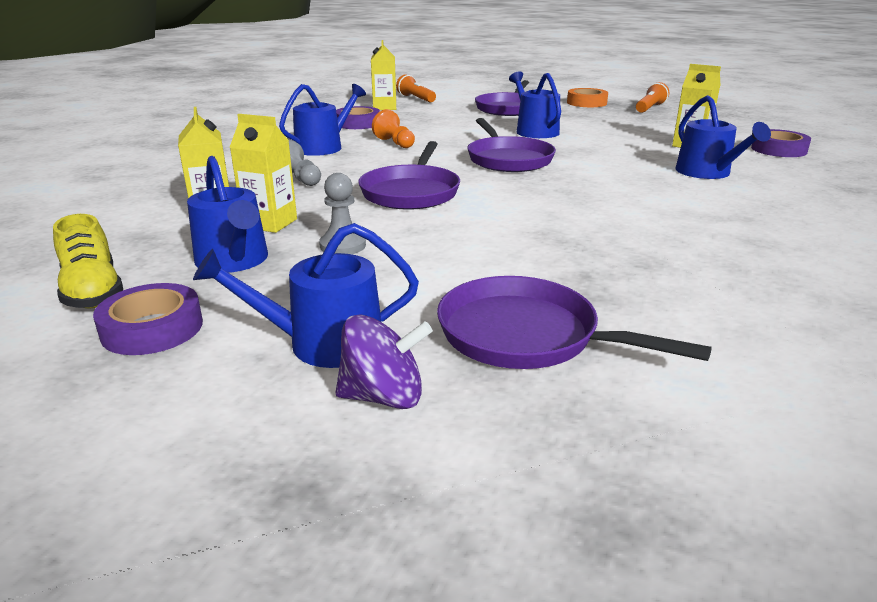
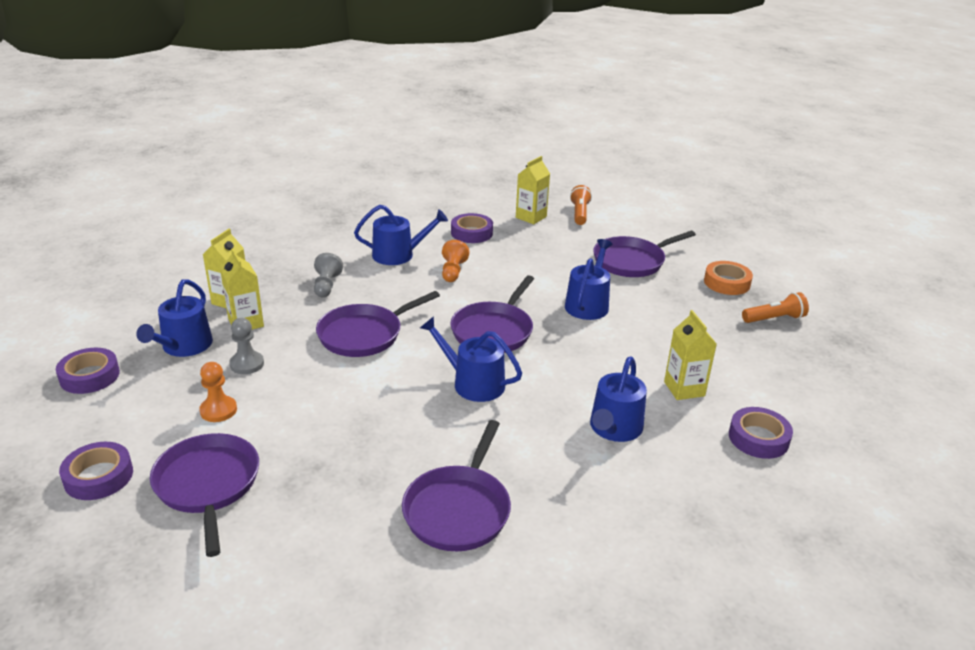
camera: 40 degrees right, 5 degrees up
yellow shoe [53,214,123,309] -> none
blue watering can [193,223,419,368] -> blue watering can moved to [420,316,522,402]
purple spinning top [336,314,433,409] -> purple tape [59,442,133,500]
none -> orange pawn [199,362,237,422]
none -> purple pan [402,420,511,551]

